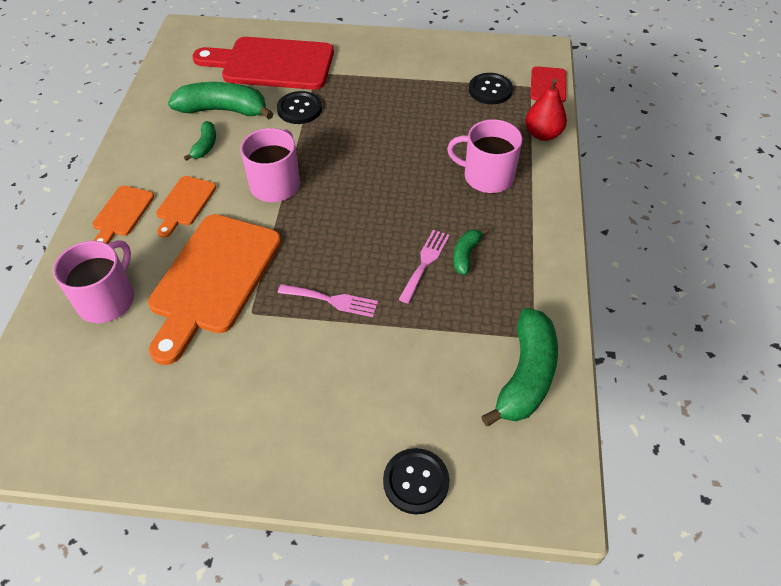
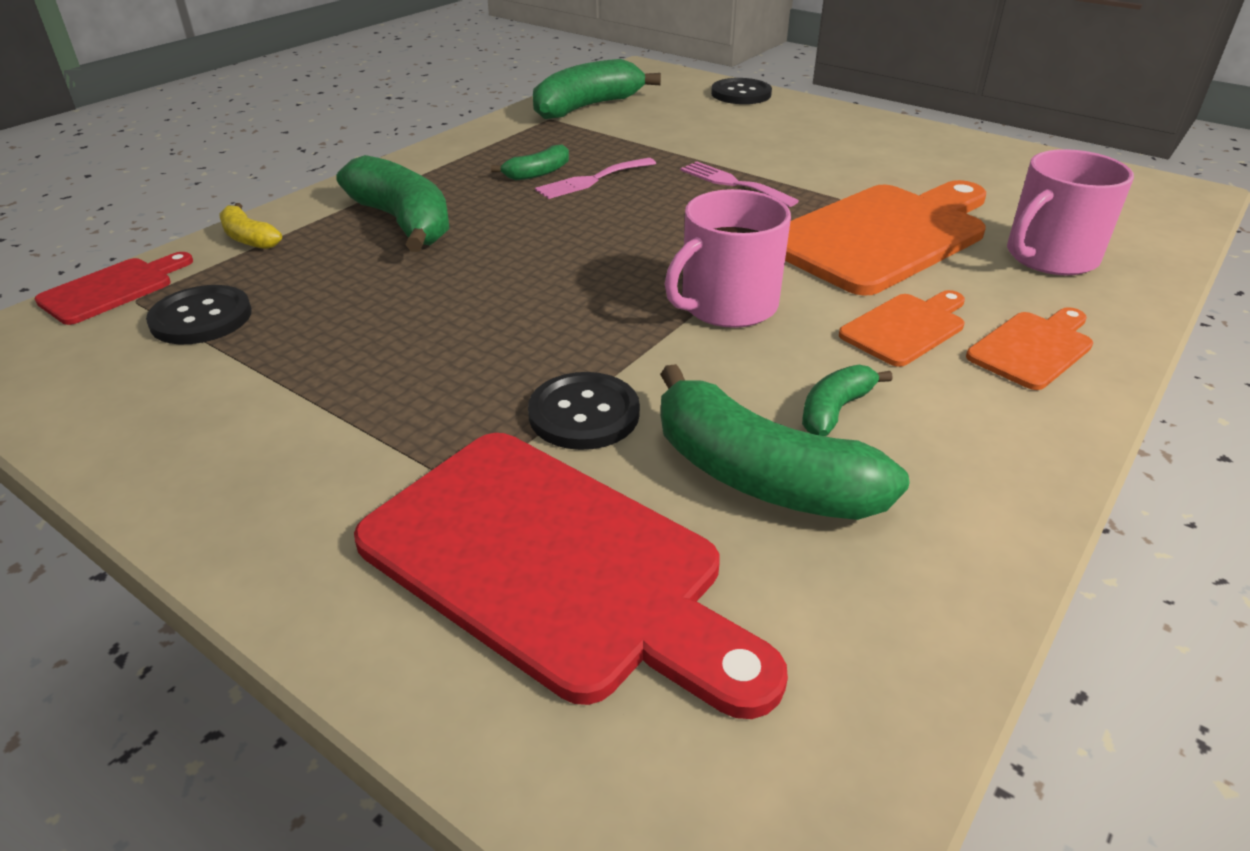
camera: 150 degrees left, 15 degrees down
pink mug [447,119,522,193] -> green banana [336,155,450,252]
red pear [525,79,567,141] -> yellow banana [220,203,282,249]

